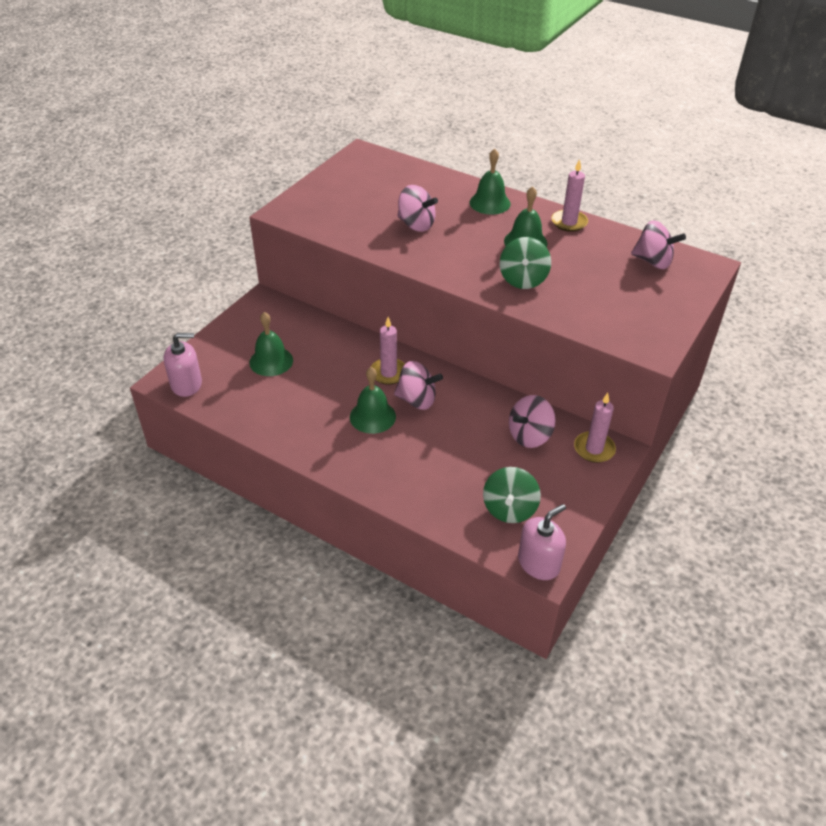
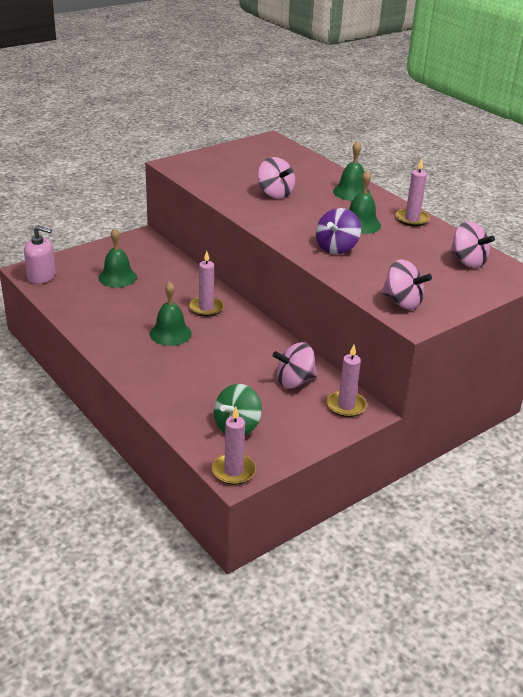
camera: 20 degrees right, 10 degrees down
pink spinning top [394,361,443,410] -> pink spinning top moved to [381,259,432,310]
green spinning top [500,237,551,289] -> purple spinning top [316,208,361,254]
pink soap dispenser [518,504,566,580] -> pink candle [212,407,256,485]

